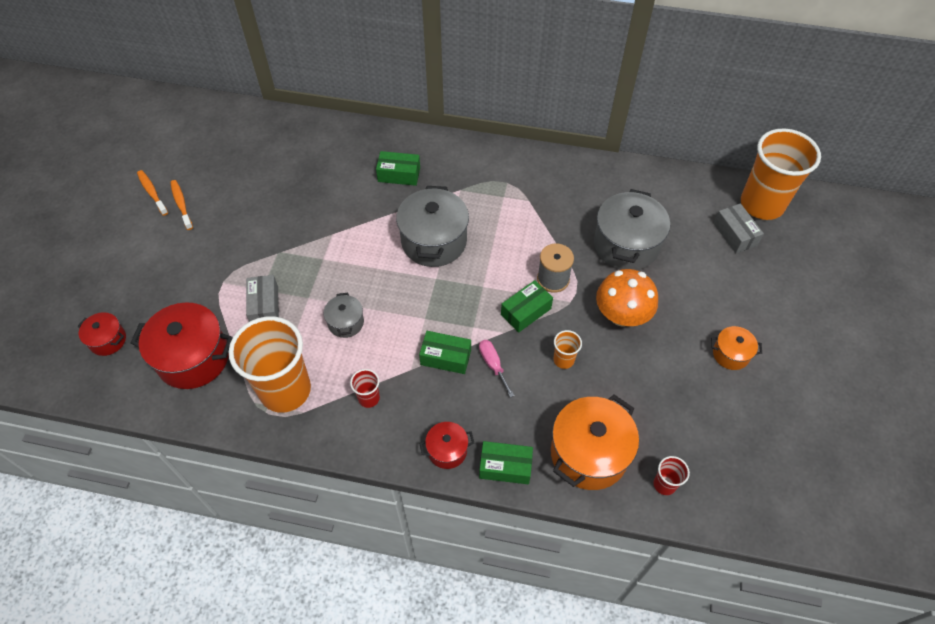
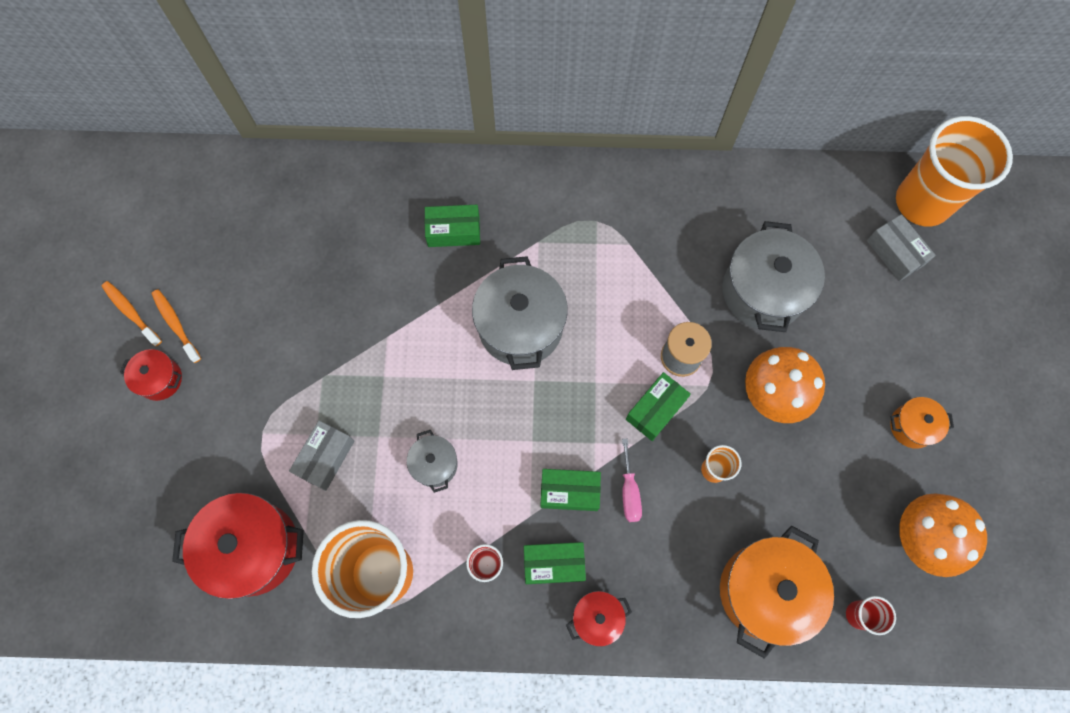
camera: 10 degrees left, 15 degrees up
red pot [77,312,126,356] -> red pot moved to [120,349,182,401]
grey box [246,275,279,322] -> grey box turned 45 degrees clockwise [289,421,354,491]
pink screwdriver [479,340,514,398] -> pink screwdriver turned 150 degrees counterclockwise [622,438,642,522]
green box [479,441,533,484] -> green box moved to [524,542,586,584]
none -> orange mushroom [899,493,987,577]

